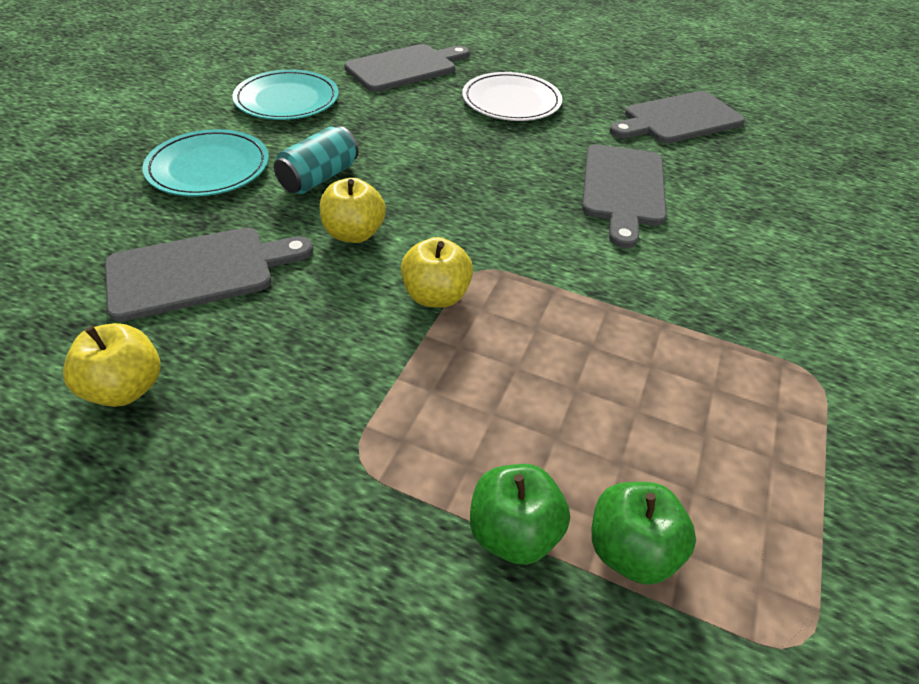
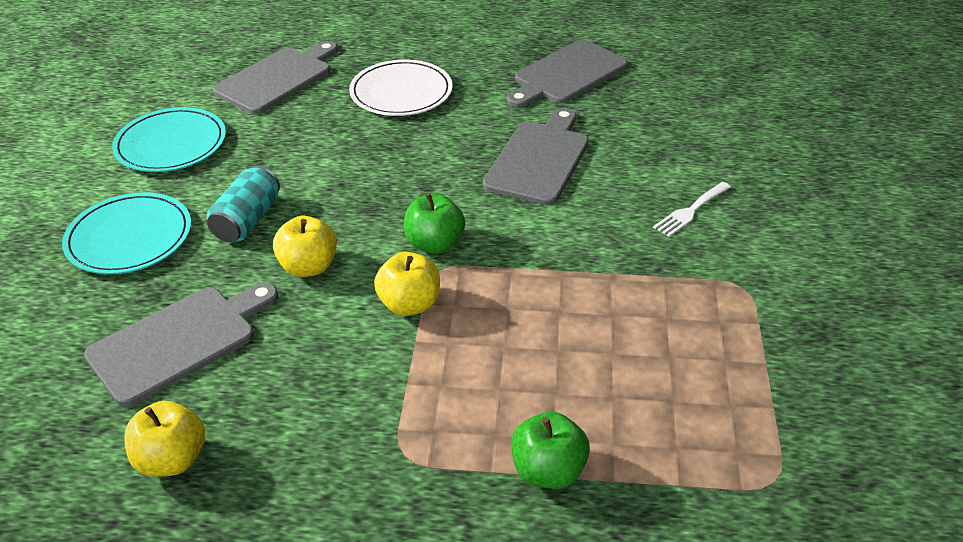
camera: 15 degrees left, 5 degrees down
grey cutting board [582,144,667,248] -> grey cutting board turned 150 degrees counterclockwise [483,108,589,205]
green apple [592,482,696,585] -> green apple moved to [404,193,465,254]
none -> white fork [653,182,731,237]

